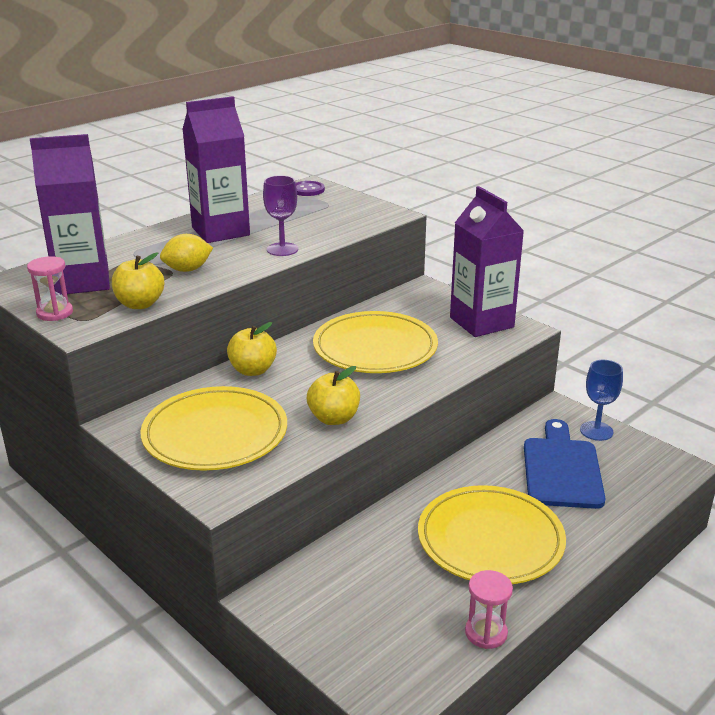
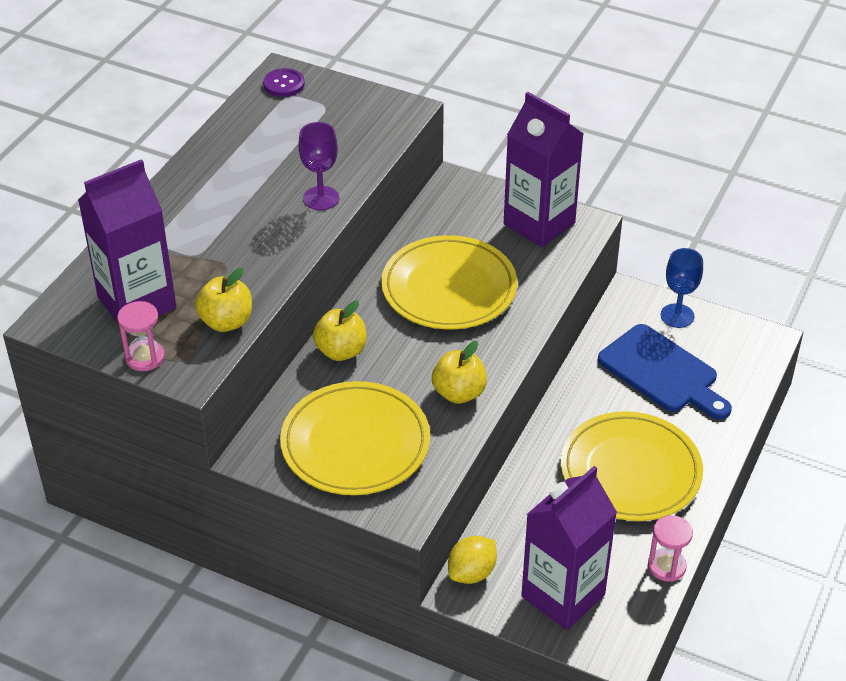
camera: 20 degrees left, 15 degrees up
yellow lemon [160,234,213,272] -> yellow lemon moved to [448,536,497,584]
purple carton [182,96,250,243] -> purple carton moved to [521,466,617,630]
blue cutting board [524,419,605,509] -> blue cutting board turned 150 degrees clockwise [598,324,732,420]

